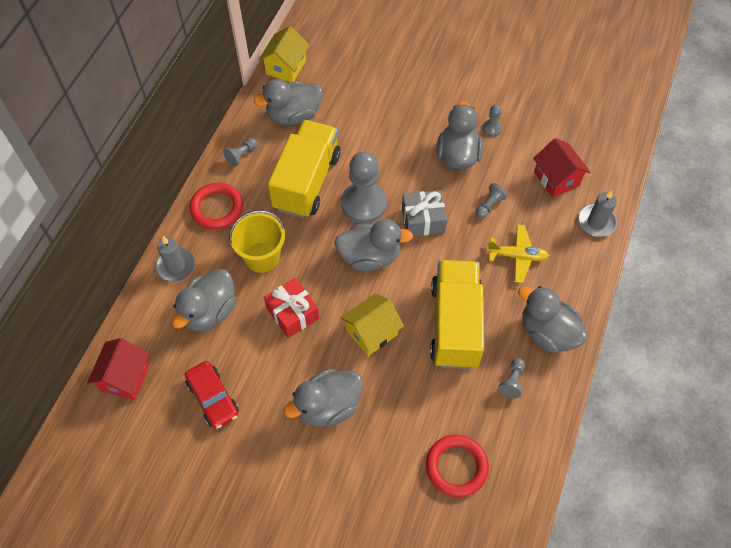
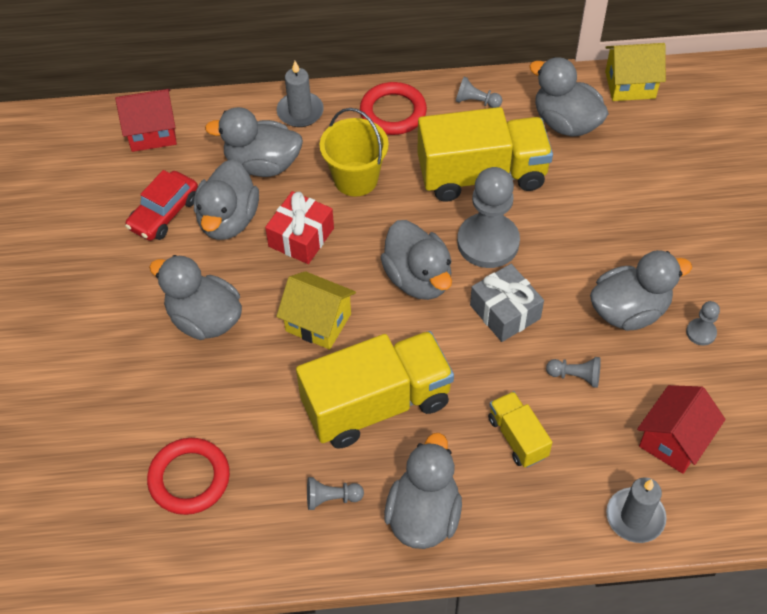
camera: 65 degrees right, 5 degrees down
yellow plane [487,225,549,283] -> yellow truck [488,391,552,468]
none -> grey duck [194,159,259,240]

